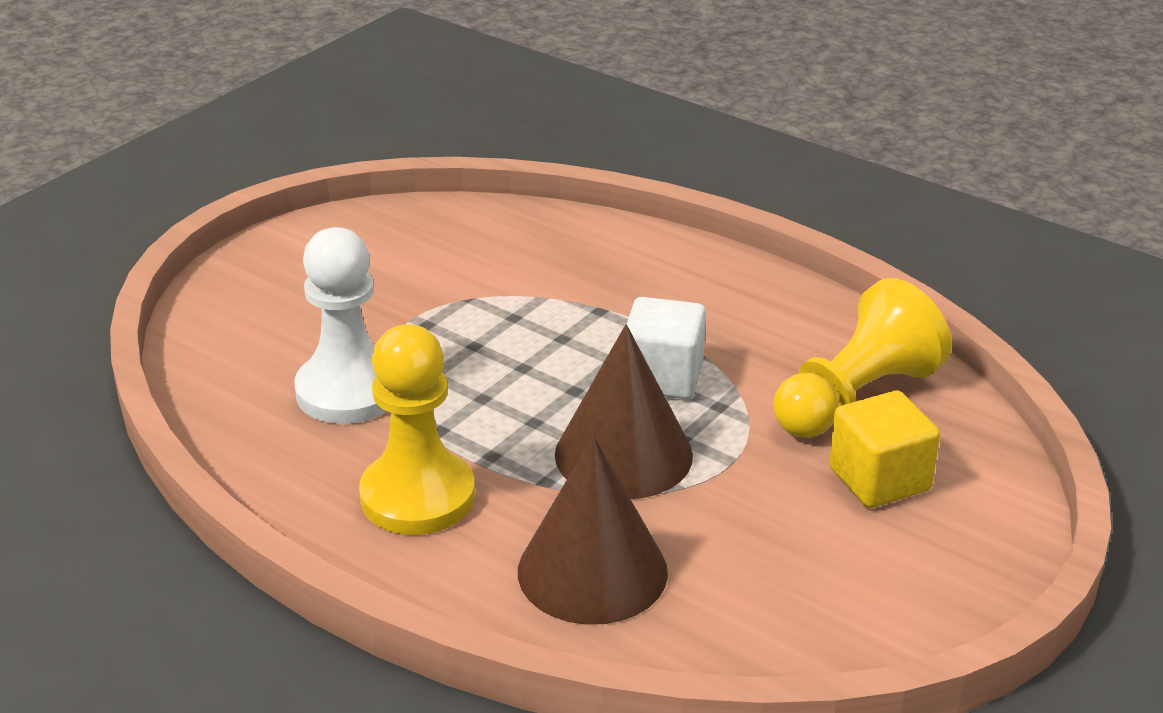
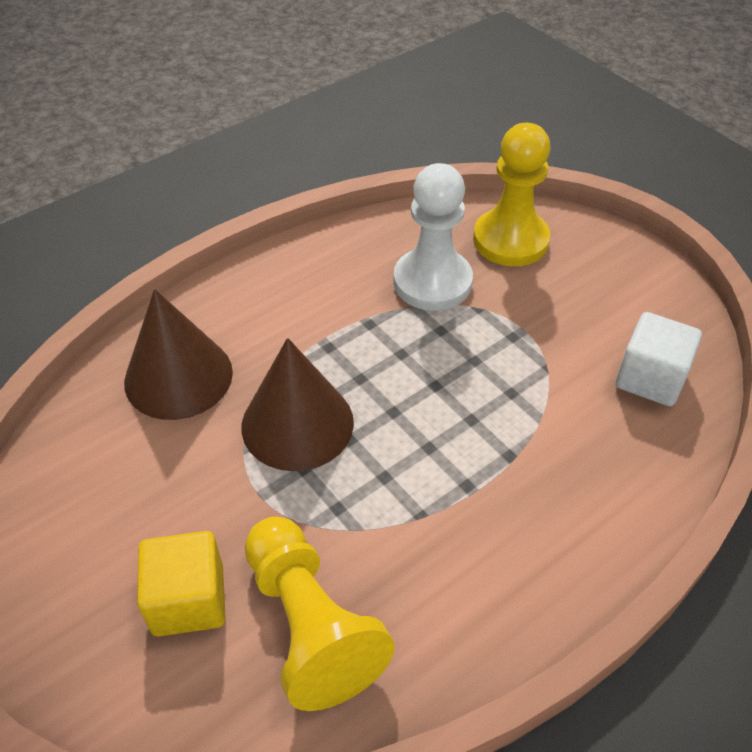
camera: 105 degrees right, 15 degrees up
yellow pawn [359,324,475,535] -> yellow pawn moved to [473,123,551,266]
white cube [627,297,706,399] -> white cube moved to [616,312,702,406]

